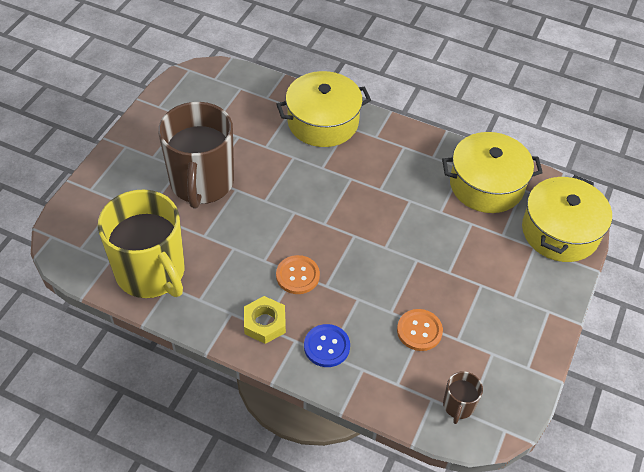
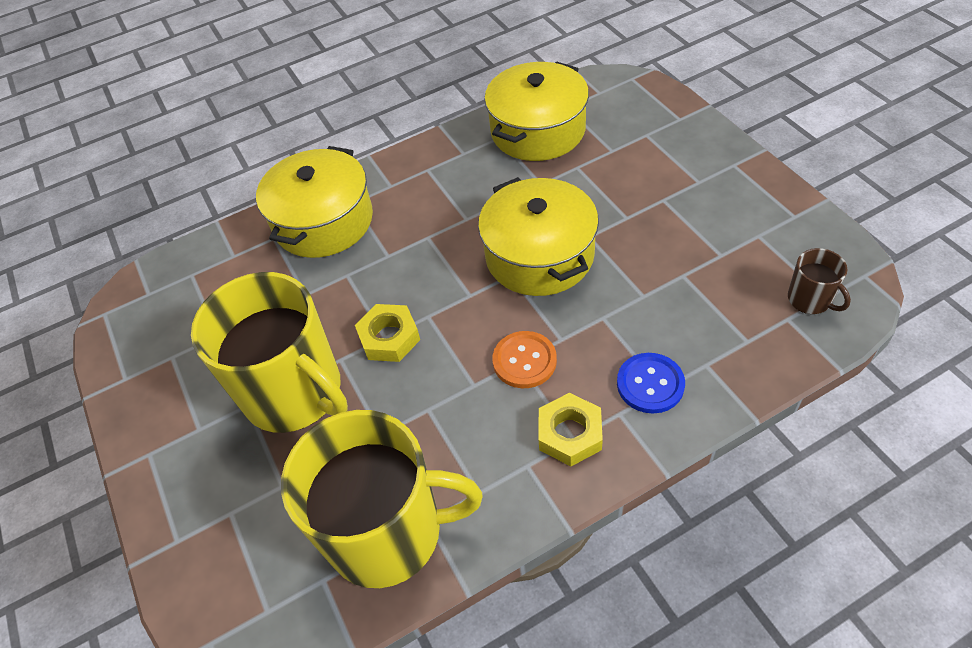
camera: 45 degrees left, 0 degrees up
brown mug [158,102,234,208] -> yellow mug [191,272,348,433]
orange button [397,309,443,351] -> none
yellow pot [522,175,612,262] -> yellow pot moved to [478,177,599,296]
none -> yellow nut [355,304,420,362]

